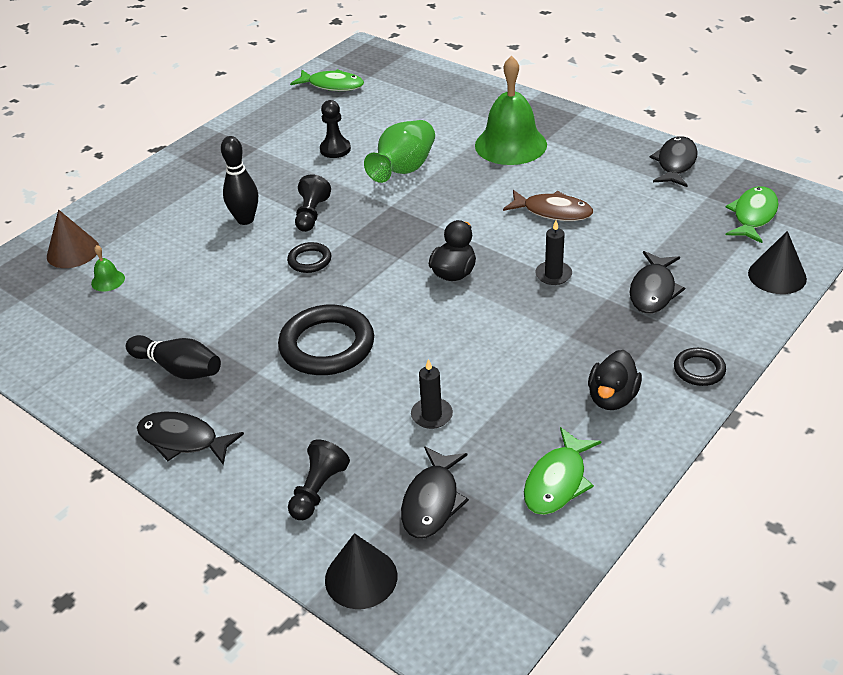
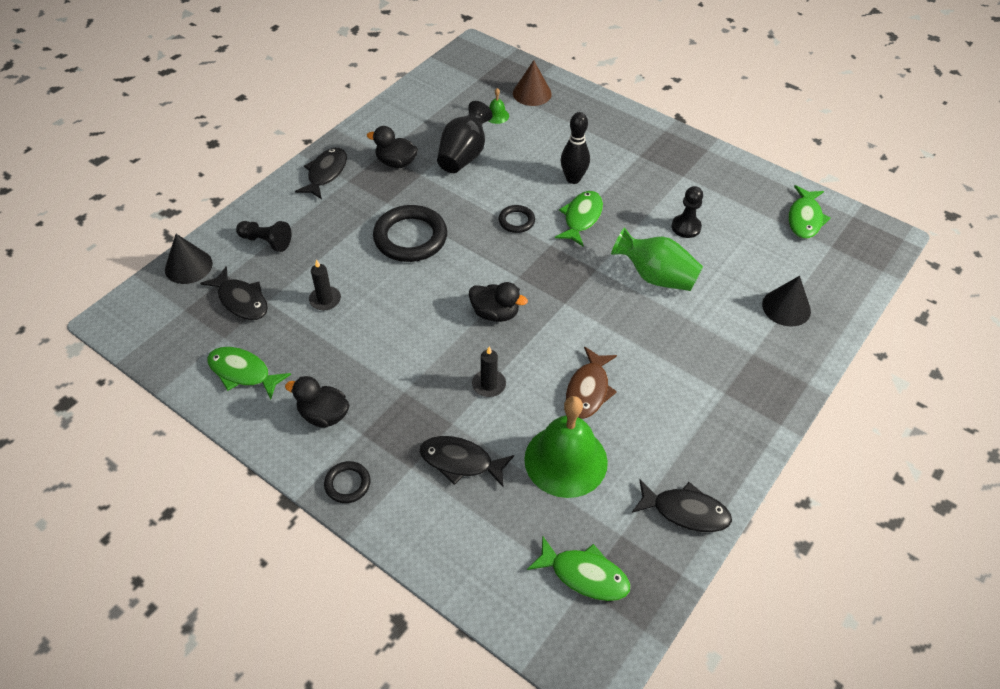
camera: 85 degrees right, 10 degrees up
black bowling pin [126,335,221,379] -> black duck [367,126,418,168]
black pawn [295,175,331,232] -> green fish [555,191,603,246]
black fish [401,446,469,539] -> black fish turned 150 degrees counterclockwise [200,266,268,320]
green bell [475,56,547,165] -> green bell moved to [524,396,608,498]
black cone [748,231,807,294] -> black cone moved to [762,276,811,326]
none -> black vase [437,101,492,173]

